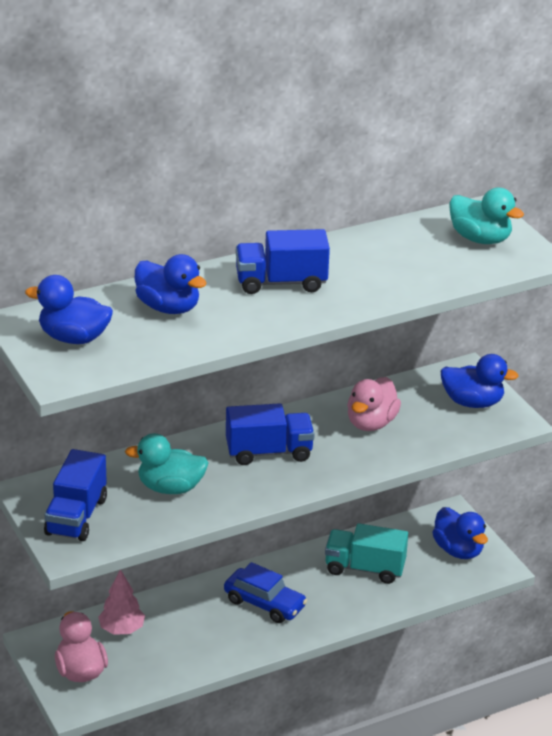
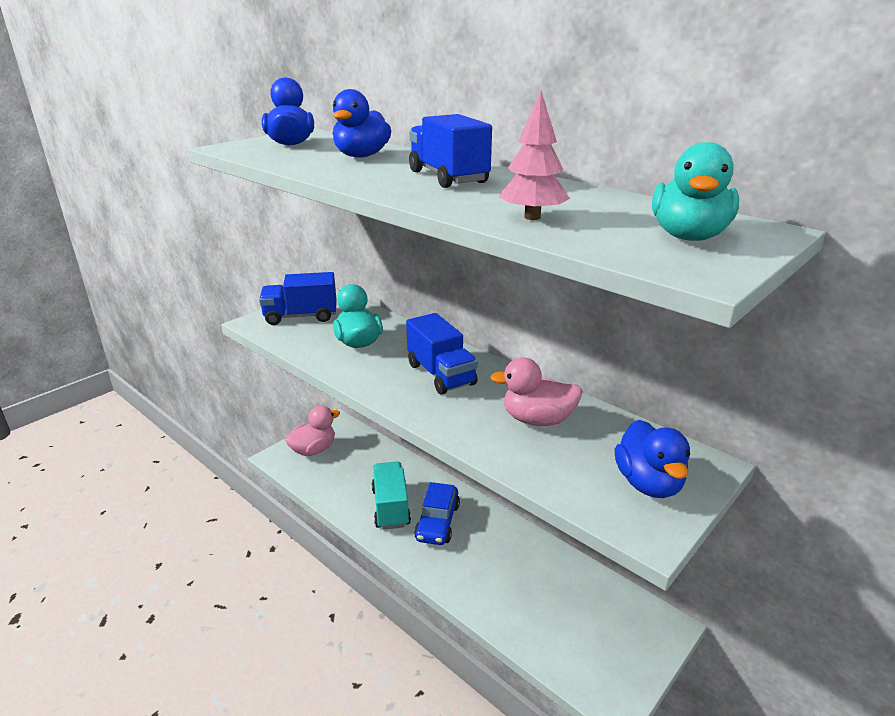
camera: 70 degrees right, 5 degrees down
pink tree [98,570,145,635] -> pink tree moved to [499,91,570,220]
turquoise truck [325,523,408,584] -> turquoise truck moved to [372,462,411,530]
blue duck [432,507,488,559] -> none

